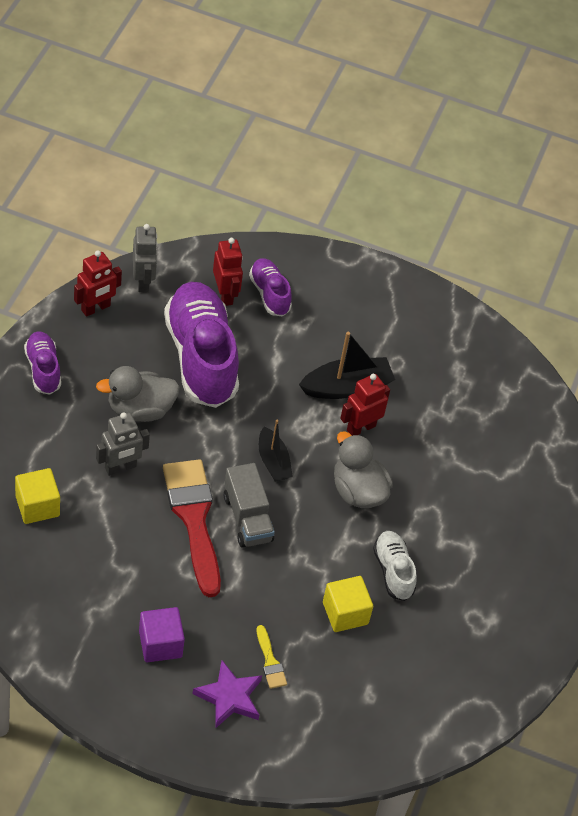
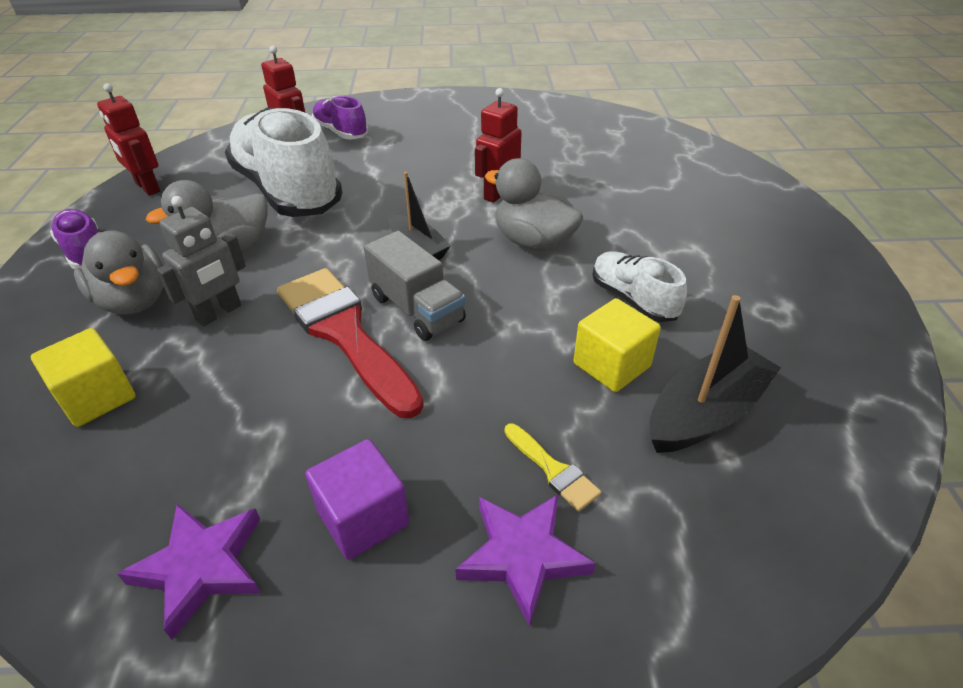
camera: 15 degrees left, 10 degrees down
red robot [74,251,122,317] -> red robot turned 105 degrees clockwise [97,83,160,196]
grey robot [133,224,158,292] -> none
purple shoe [164,282,239,408] -> white shoe [225,107,343,217]
black boat [299,332,395,399] -> black boat moved to [650,295,781,453]
none -> grey duck [74,230,163,315]
none -> purple star [117,504,261,640]

